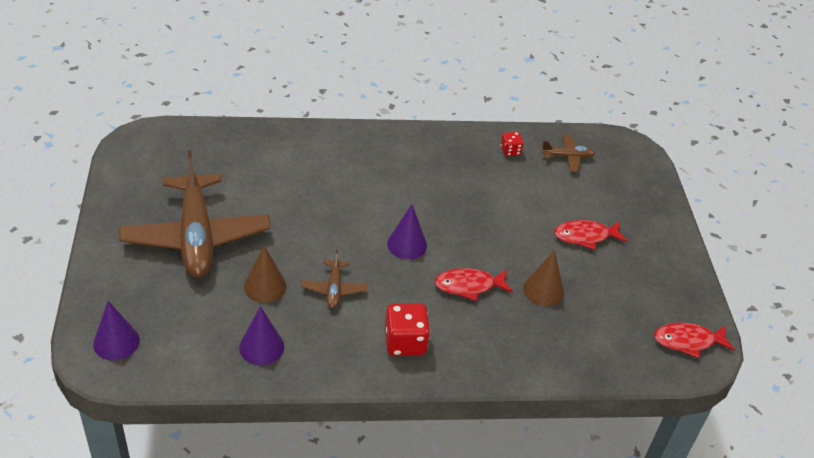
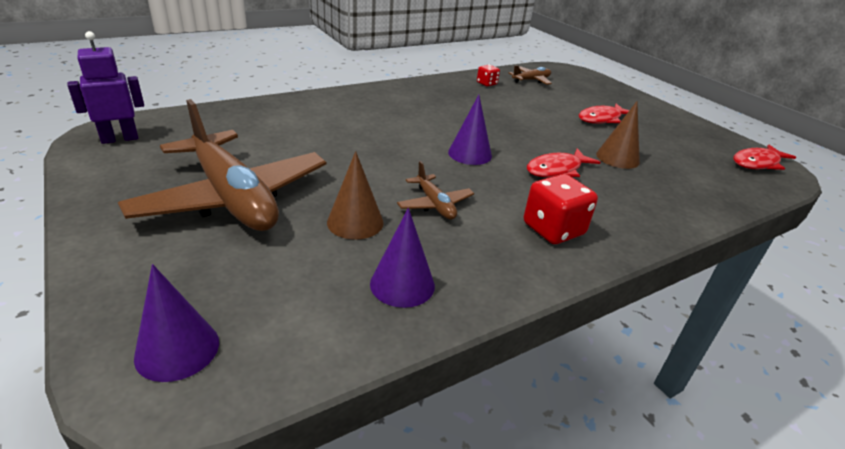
camera: 25 degrees left, 10 degrees down
none -> purple robot [67,31,144,144]

